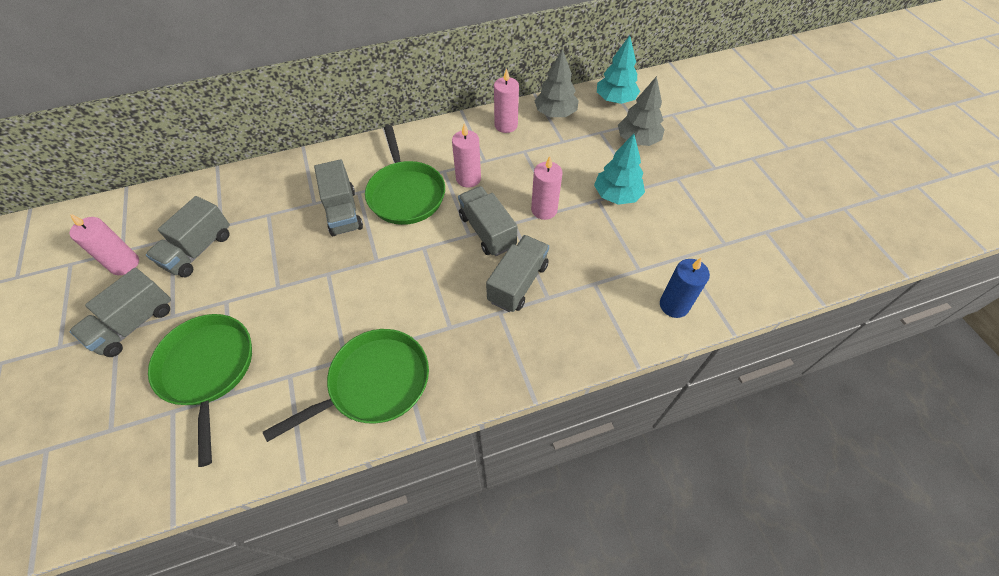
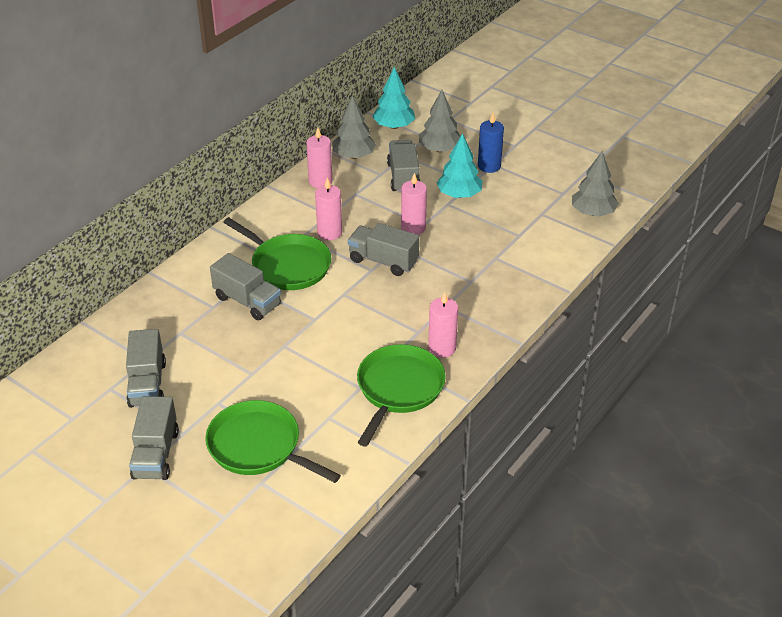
camera: 35 degrees left, 15 degrees down
pink candle [69,214,139,275] -> pink candle moved to [428,291,458,358]
grey truck [486,235,549,312] -> grey truck moved to [387,140,420,193]
blue candle [660,258,710,318] -> blue candle moved to [478,113,504,173]
none -> grey tree [572,151,619,217]

